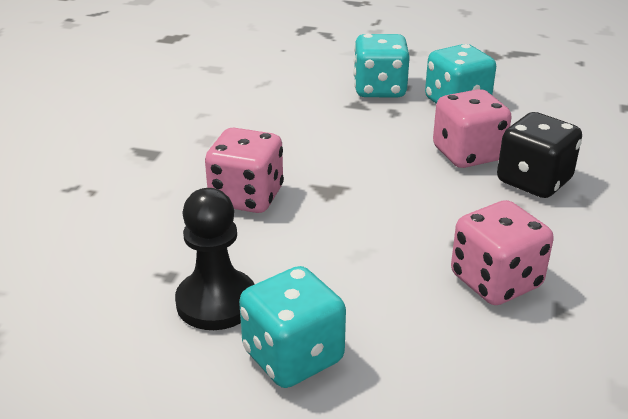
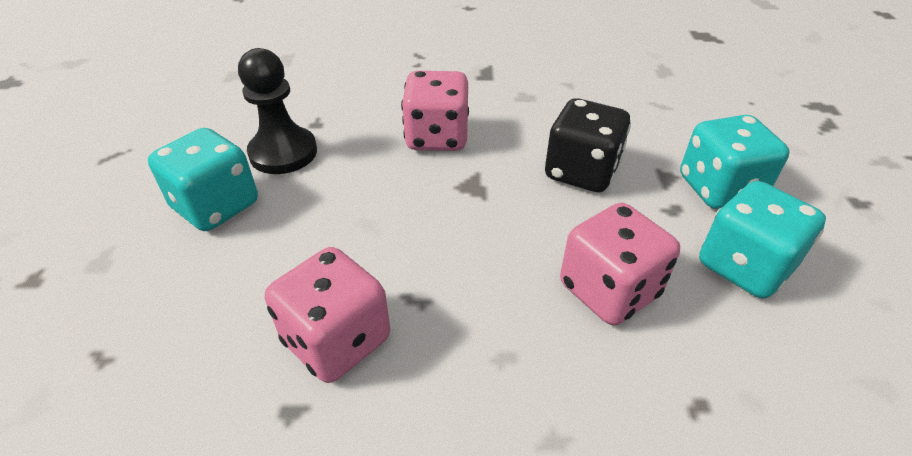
camera: 75 degrees right, 10 degrees up
black dice [497,112,582,198] -> black dice moved to [545,98,631,192]

